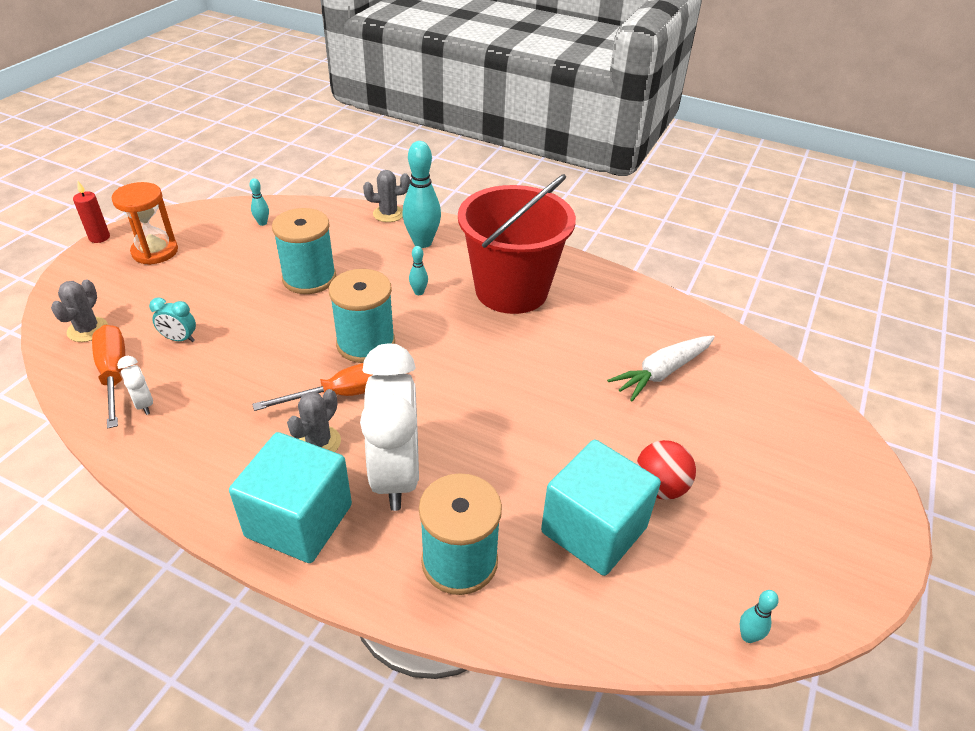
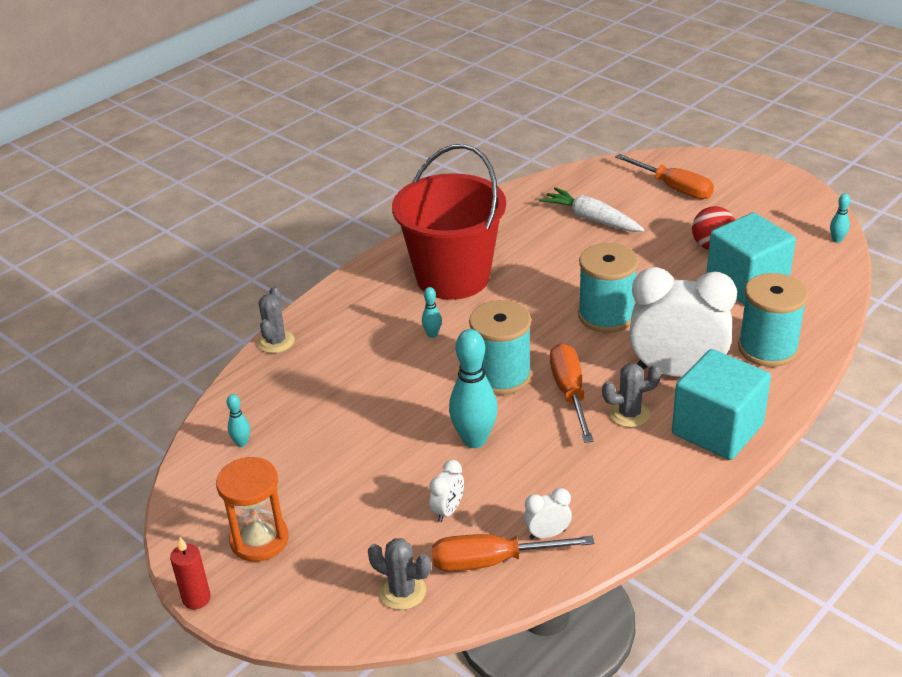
camera: 70 degrees left, 5 degrees down
turquoise clock [149,297,196,342] -> white clock [429,460,464,522]
turquoise spool [272,208,336,294] -> turquoise spool moved to [578,243,638,333]
grey cactus [287,389,341,452] -> grey cactus turned 60 degrees counterclockwise [602,363,661,428]
turquoise bowling pin [402,141,441,248] -> turquoise bowling pin moved to [449,329,498,448]
white carrot [607,335,715,401] -> white carrot turned 150 degrees clockwise [539,187,644,232]
none -> orange screwdriver [615,154,714,199]

